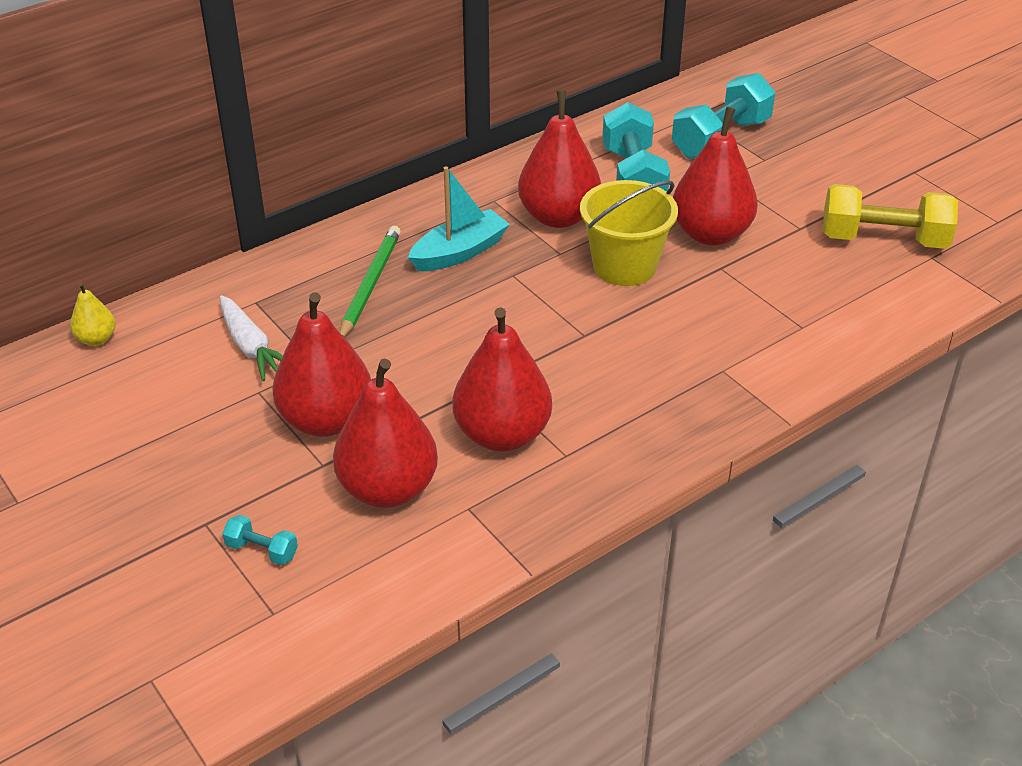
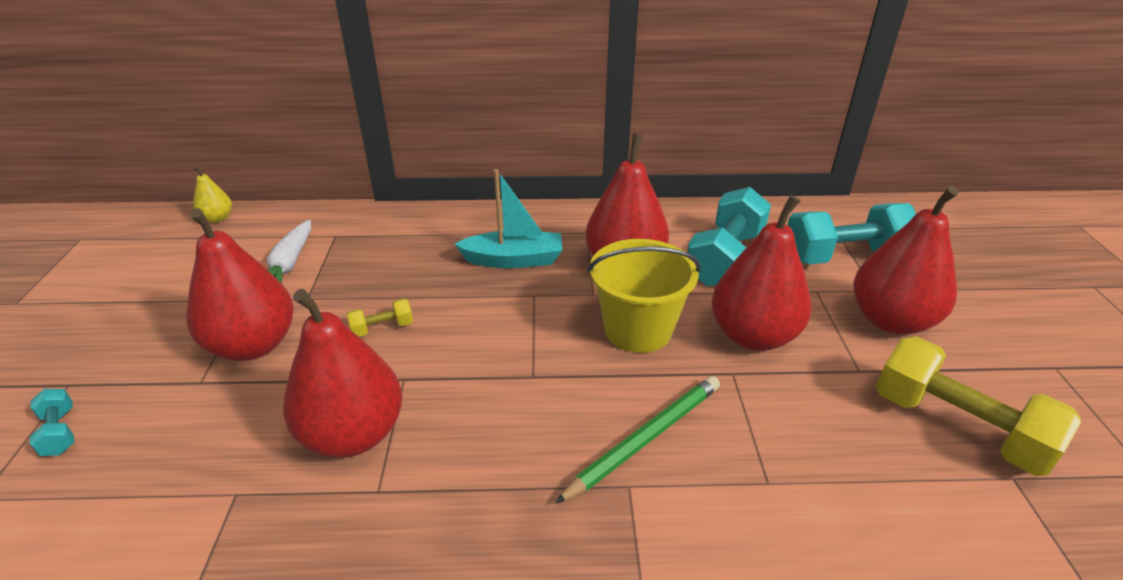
camera: 35 degrees right, 5 degrees down
red pear [333,359,438,508] -> red pear moved to [853,186,959,335]
green pencil [340,226,401,337] -> green pencil moved to [555,376,720,504]
none -> yellow dumbbell [347,298,413,337]

